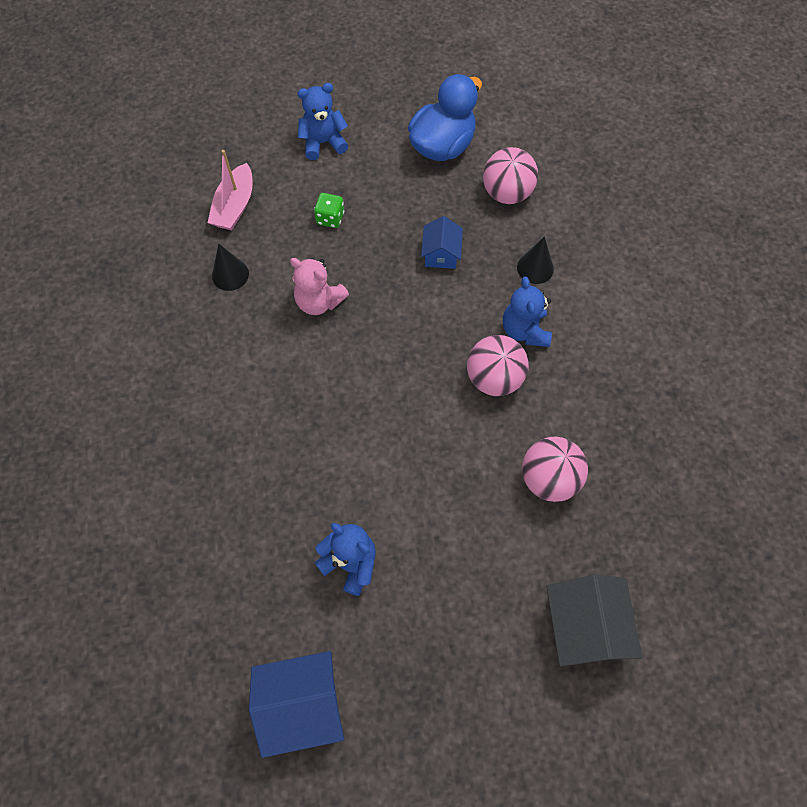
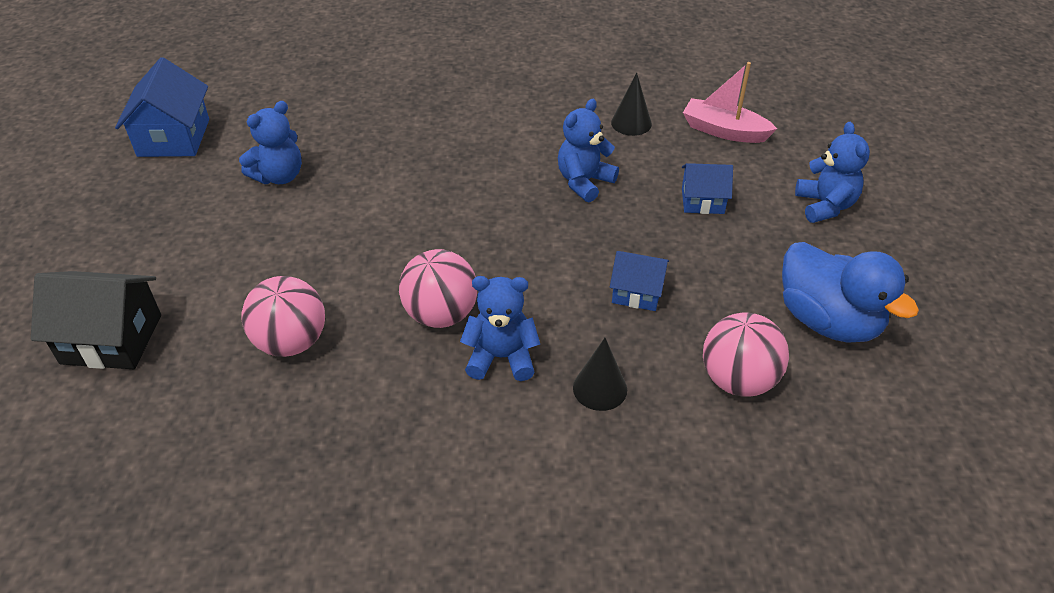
camera: 100 degrees right, 20 degrees down
pink teddy bear [290,258,349,315] -> blue teddy bear [558,99,619,202]
green dice [314,193,344,228] -> blue house [682,163,733,214]

